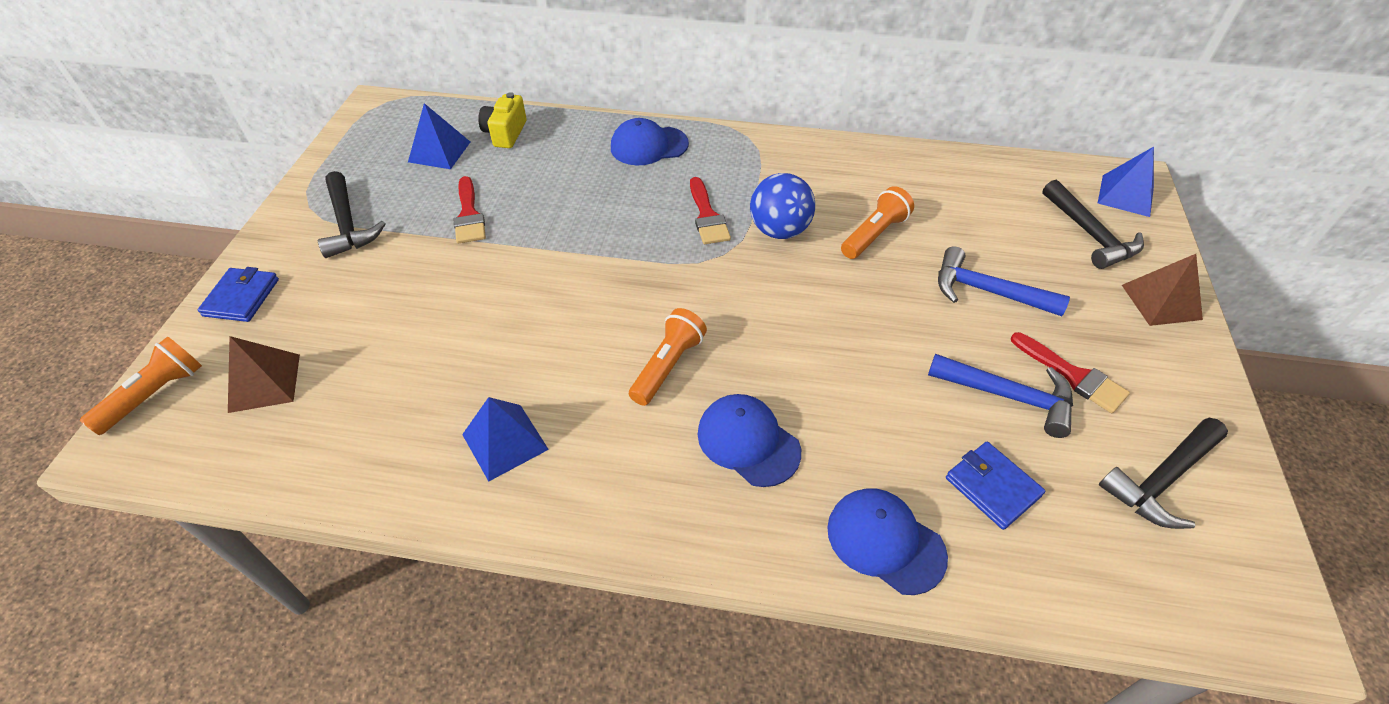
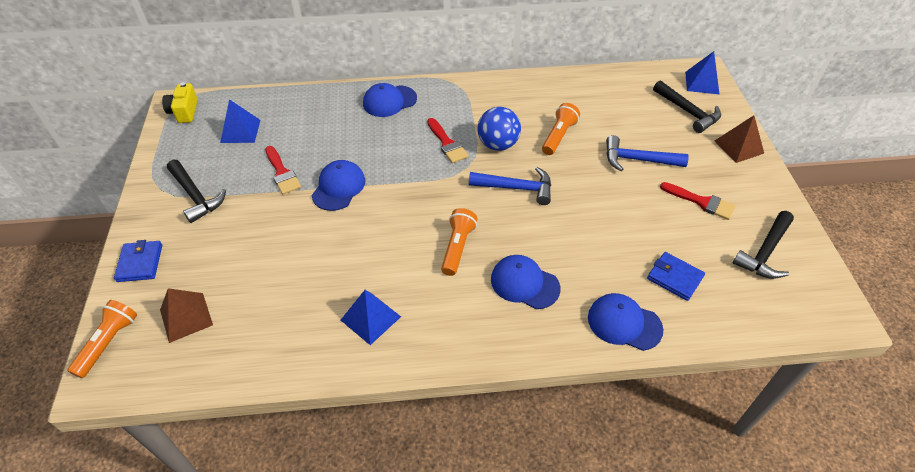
camera: 15 degrees left, 0 degrees up
yellow camera [478,92,527,148] -> yellow camera moved to [162,82,198,123]
blue hammer [928,354,1073,438] -> blue hammer moved to [469,167,551,205]
none -> blue cap [312,160,365,211]

